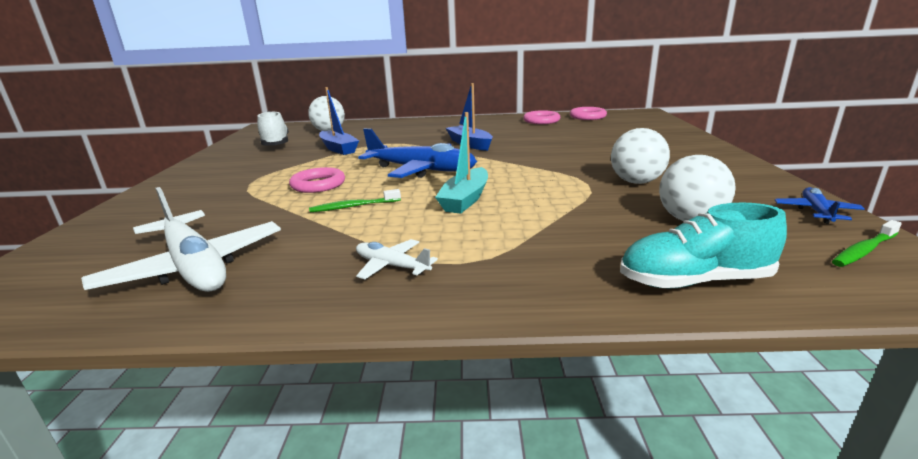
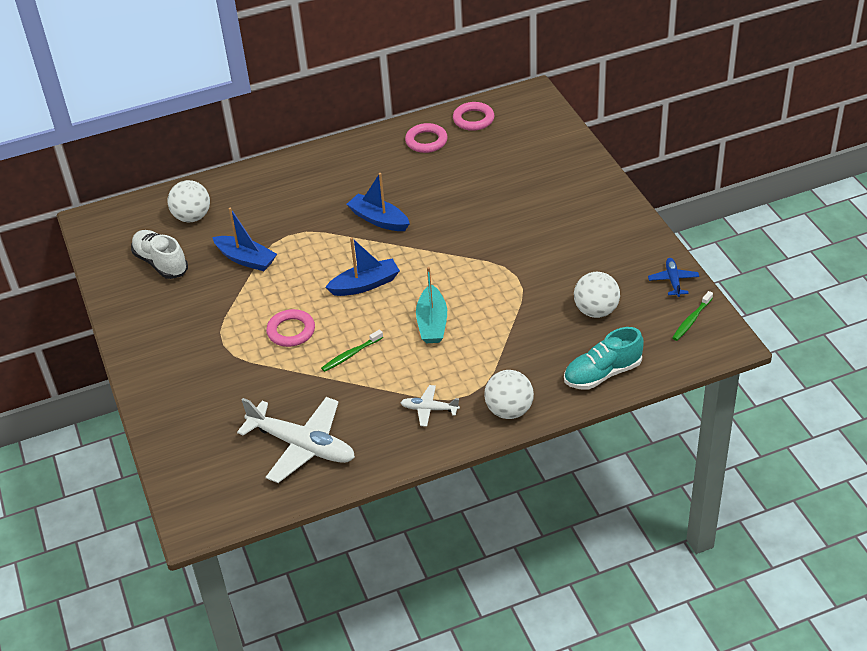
camera: 20 degrees left, 20 degrees up
blue plane [358,128,477,178] -> blue boat [325,237,400,296]
white ball [611,128,670,184] -> white ball moved to [484,370,534,419]

